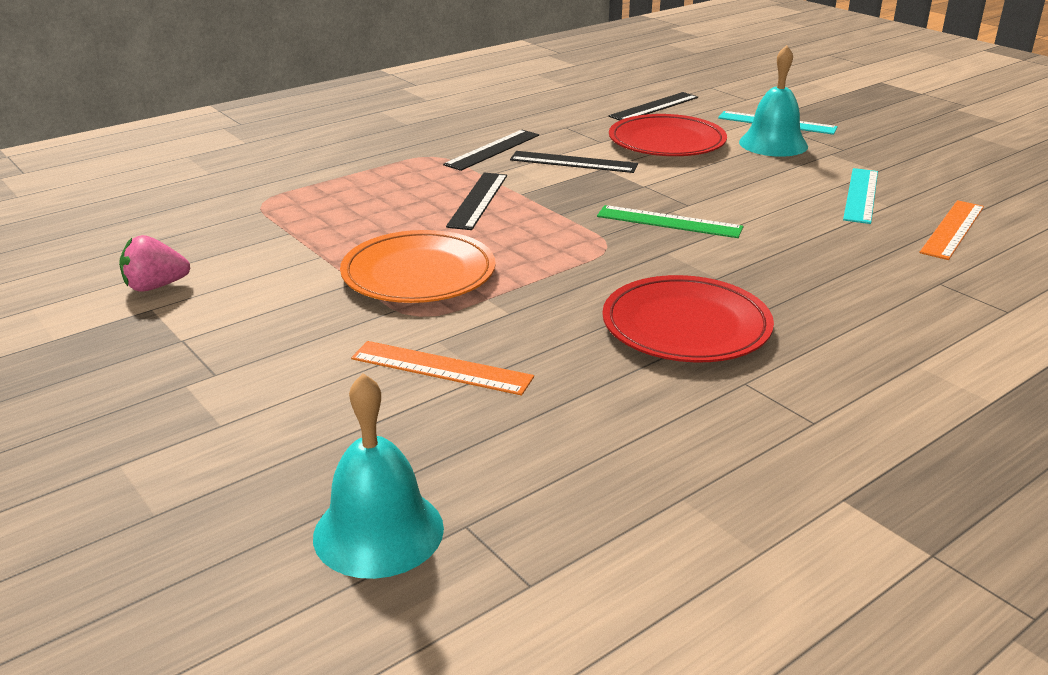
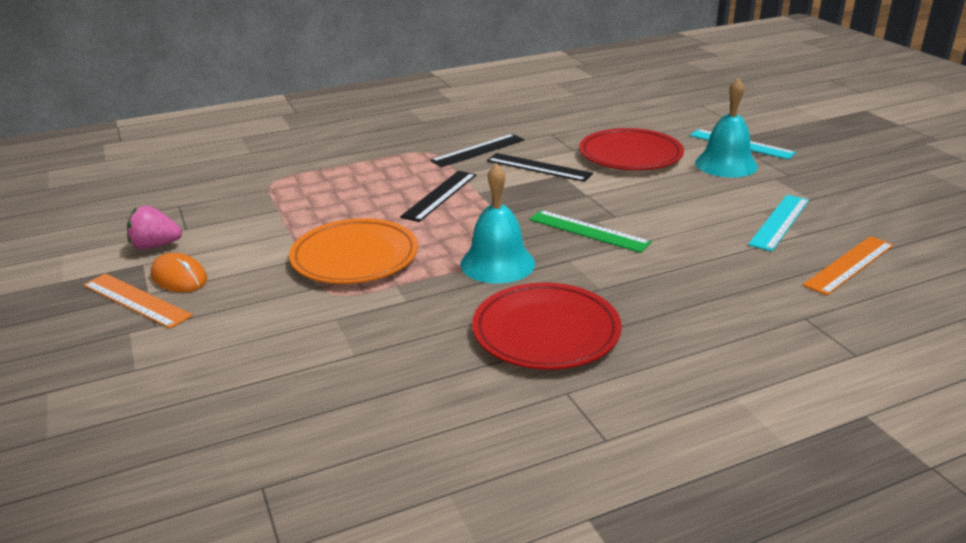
camera: 15 degrees right, 0 degrees up
turquoise bell [313,373,444,579] -> turquoise bell moved to [460,163,535,284]
orange ruler [351,341,534,396] -> orange ruler moved to [83,273,193,329]
black ruler [609,92,698,121] -> none
none -> orange mouse [151,253,207,292]

